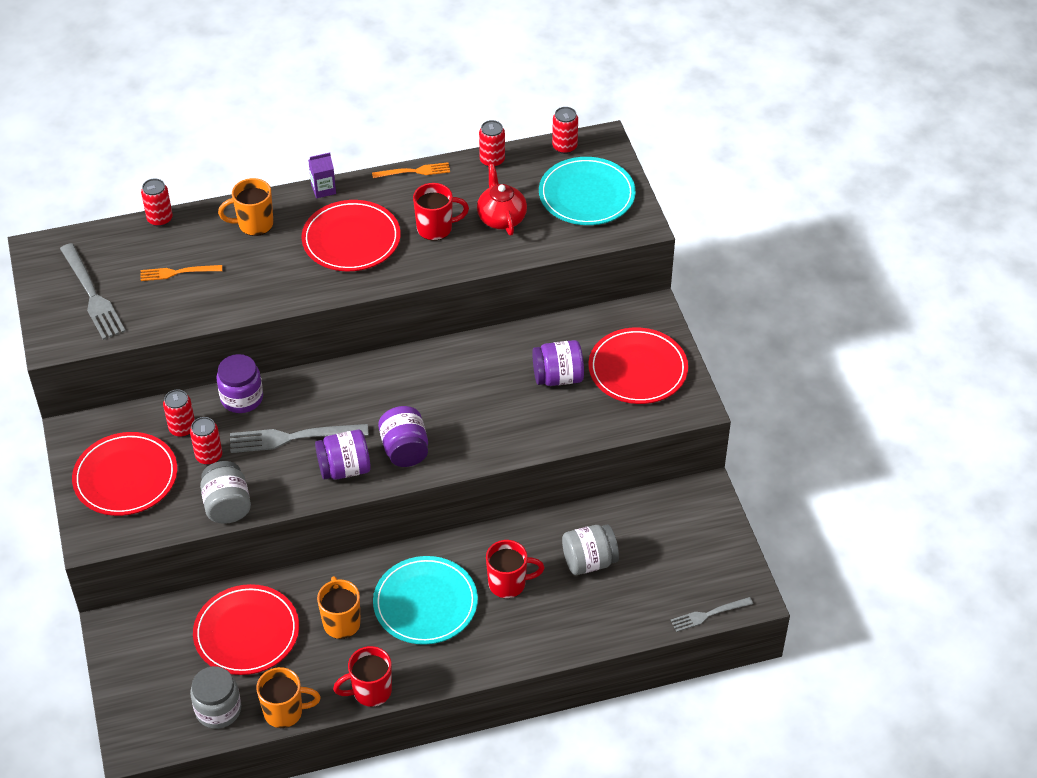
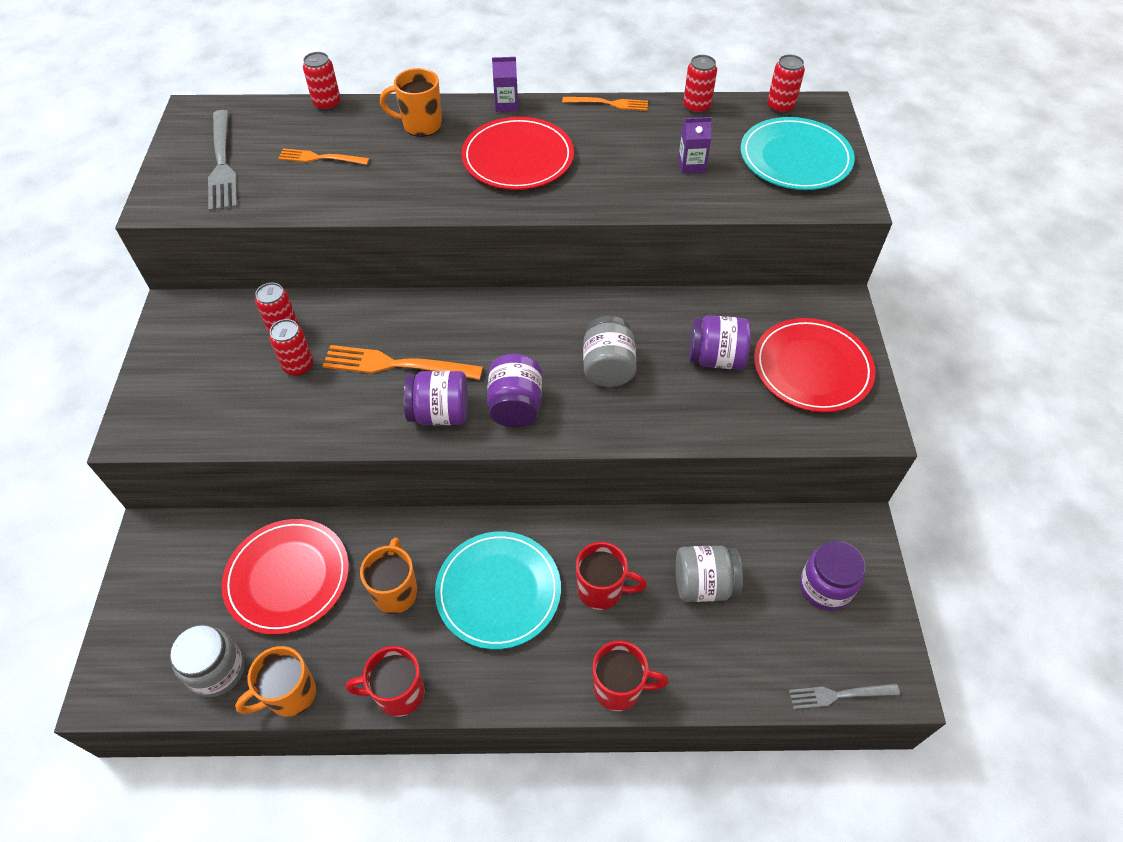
camera: 15 degrees right, 5 degrees up
red plate [72,432,177,516] -> none
grey jar [200,461,251,524] -> grey jar moved to [583,316,636,387]
purple jar [216,354,263,413] -> purple jar moved to [800,541,866,611]
grey fork [230,424,368,453] -> orange fork [322,345,483,380]
orange mug [256,667,321,728] -> orange mug turned 135 degrees clockwise [235,646,316,717]
red mug [413,183,469,241] -> red mug moved to [592,641,669,711]
red teapot [477,164,527,235] -> purple carton [678,117,712,174]

